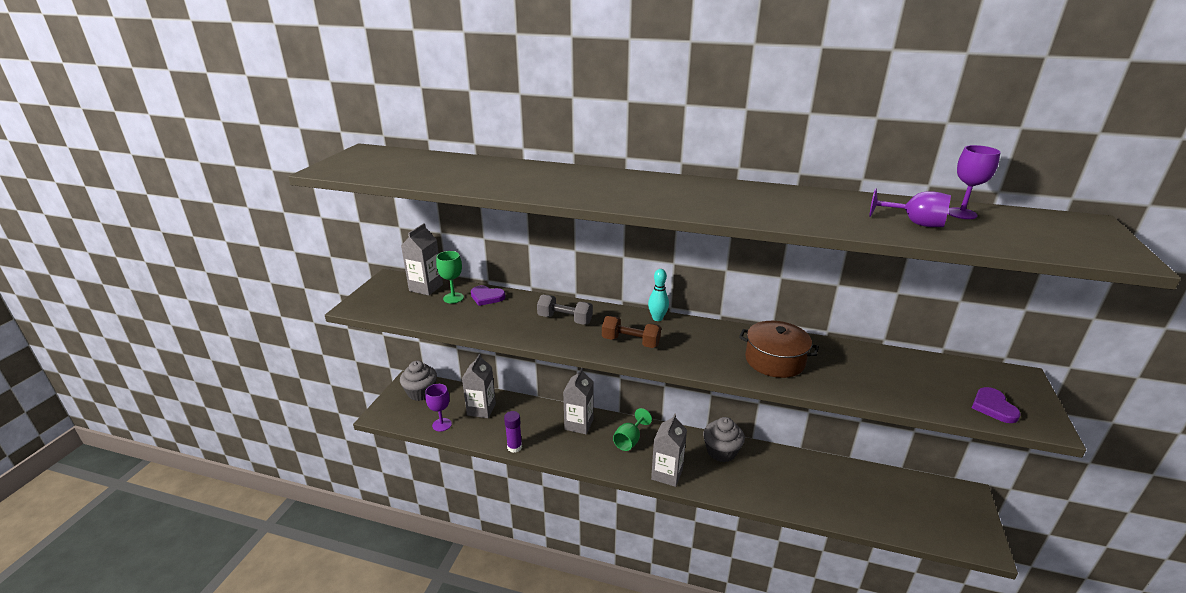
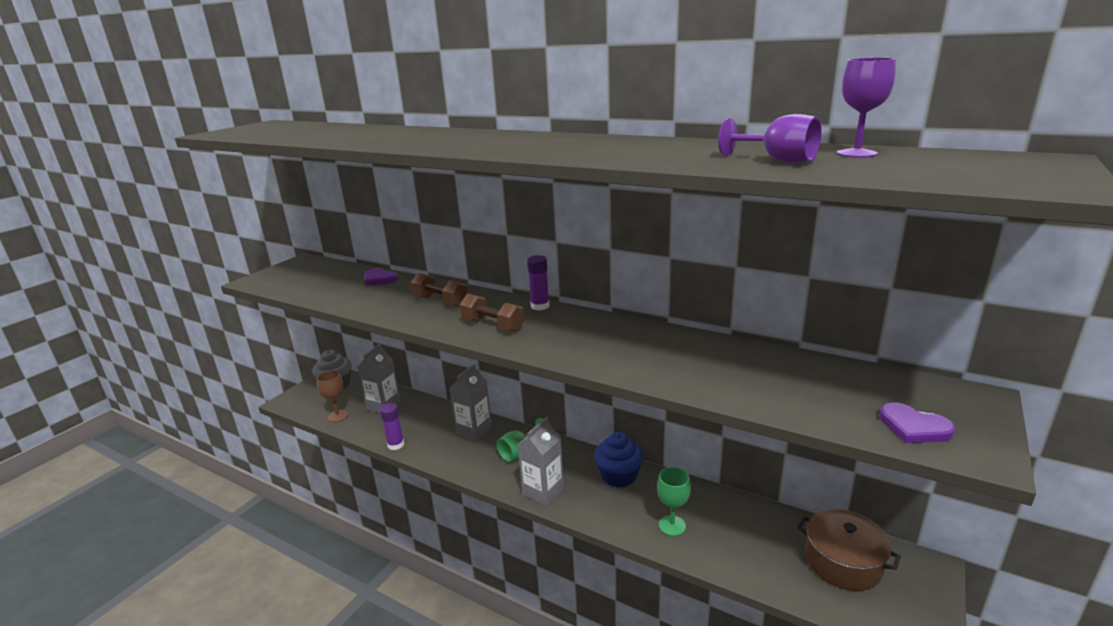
camera: 15 degrees right, 5 degrees down
grey carton [401,223,443,296] -> none
purple goblet [425,384,452,432] -> brown goblet [317,370,348,422]
green goblet [436,251,464,303] -> green goblet moved to [657,467,691,536]
grey dumbbell [537,295,593,325] -> brown dumbbell [410,273,468,307]
turquoise bowling pin [648,269,669,321] -> purple glue stick [527,255,549,310]
grey cupcake [703,417,745,462] -> blue cupcake [594,432,644,488]
brown pot [739,321,819,378] -> brown pot moved to [797,509,901,591]
purple heart [972,387,1021,423] -> purple heart turned 60 degrees counterclockwise [879,403,955,443]

